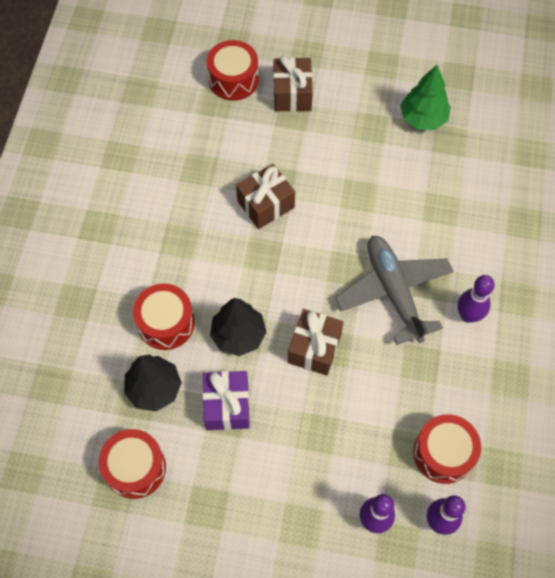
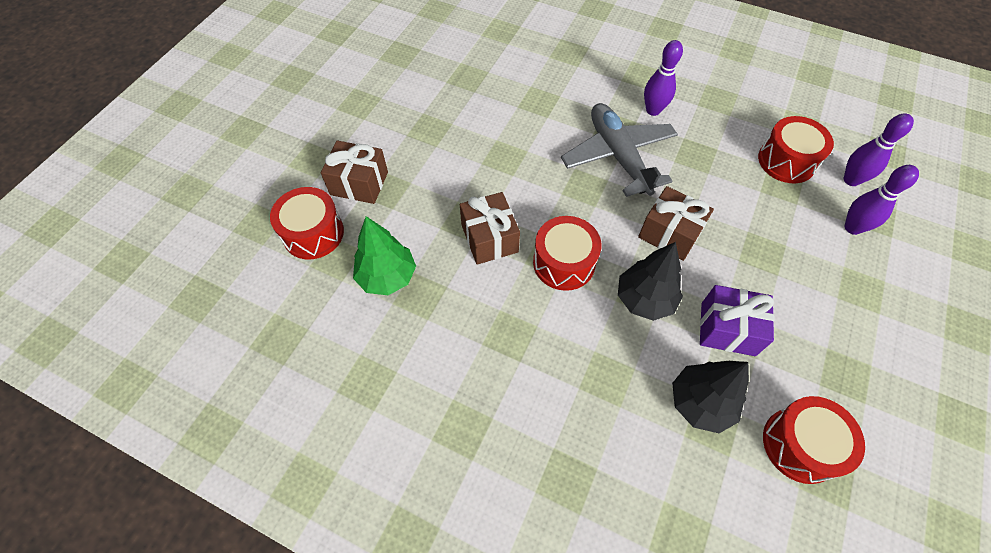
camera: 75 degrees left, 5 degrees down
red drum [133,284,195,350] -> red drum moved to [533,216,601,291]
grey plane [335,236,453,345] -> grey plane turned 75 degrees clockwise [561,103,678,197]
green tree [400,65,451,130] -> green tree moved to [353,216,416,295]

